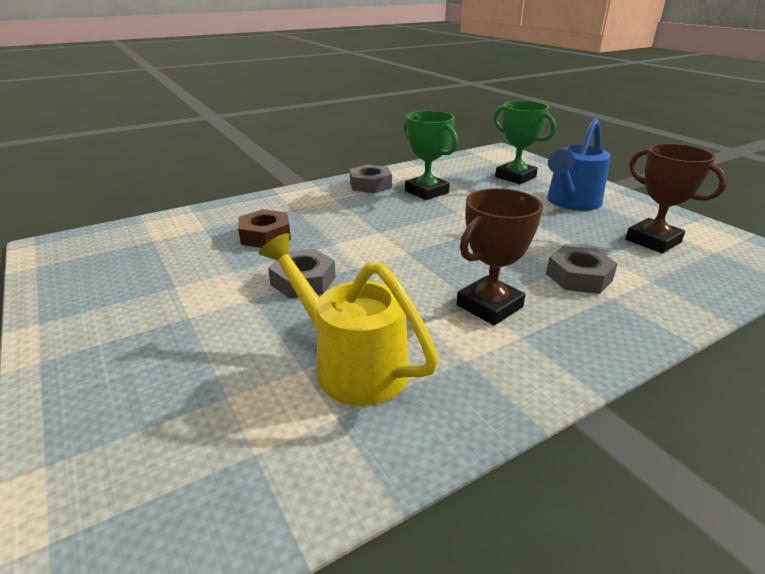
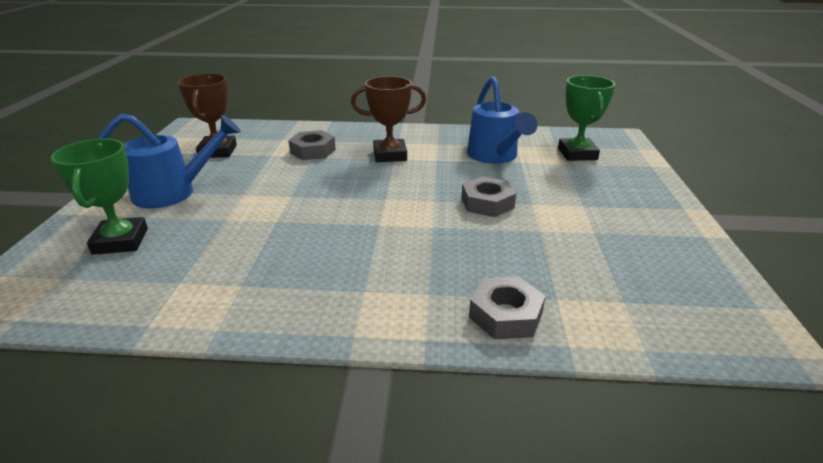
camera: 145 degrees left, 0 degrees up
brown nut [238,209,291,248] -> none
yellow watering can [259,233,438,406] -> blue watering can [467,76,538,164]
grey nut [350,164,392,193] -> grey nut moved to [469,277,546,339]
green trophy [404,111,458,200] -> green trophy moved to [558,75,615,161]

